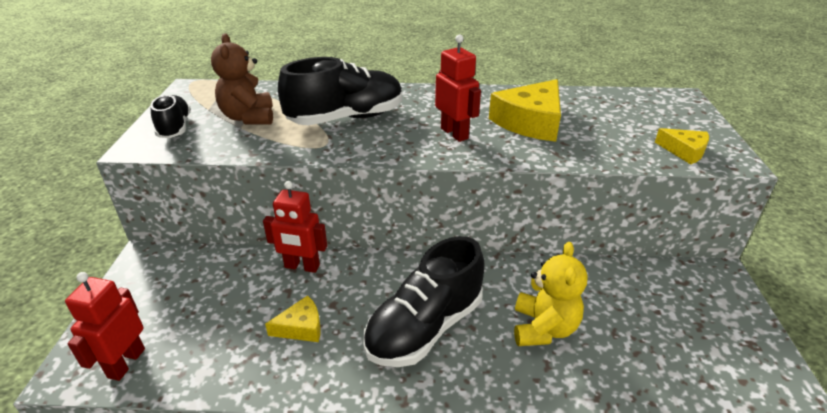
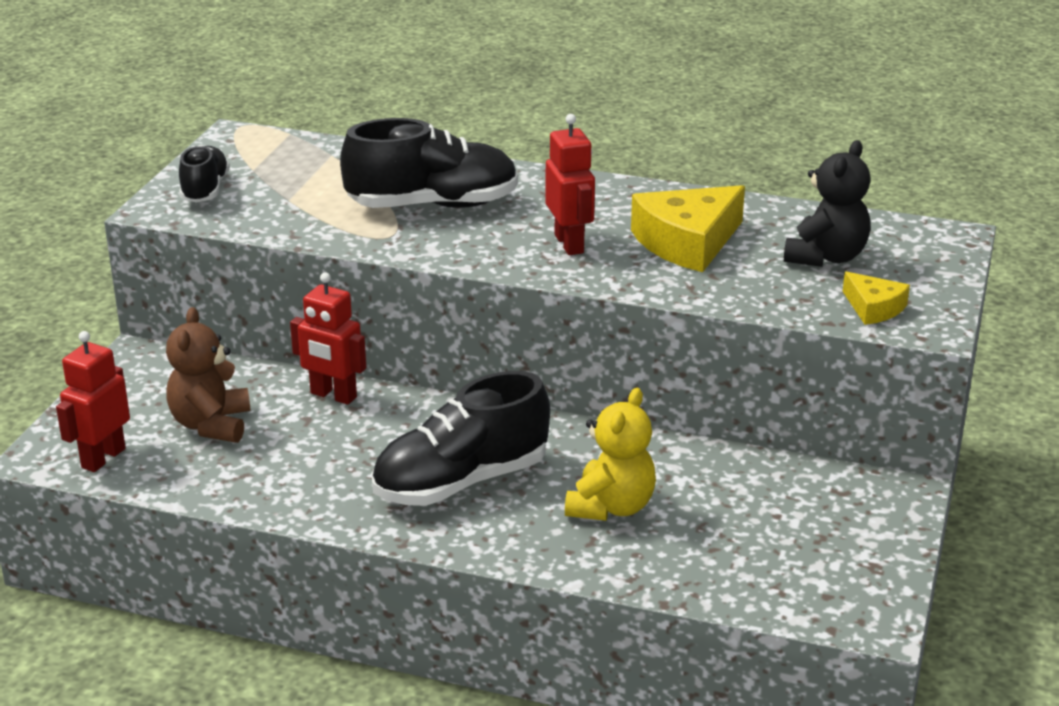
camera: 15 degrees right, 5 degrees down
brown teddy bear [211,33,273,125] -> brown teddy bear moved to [166,307,251,443]
yellow cheese [265,295,321,342] -> none
none -> black teddy bear [784,140,870,267]

